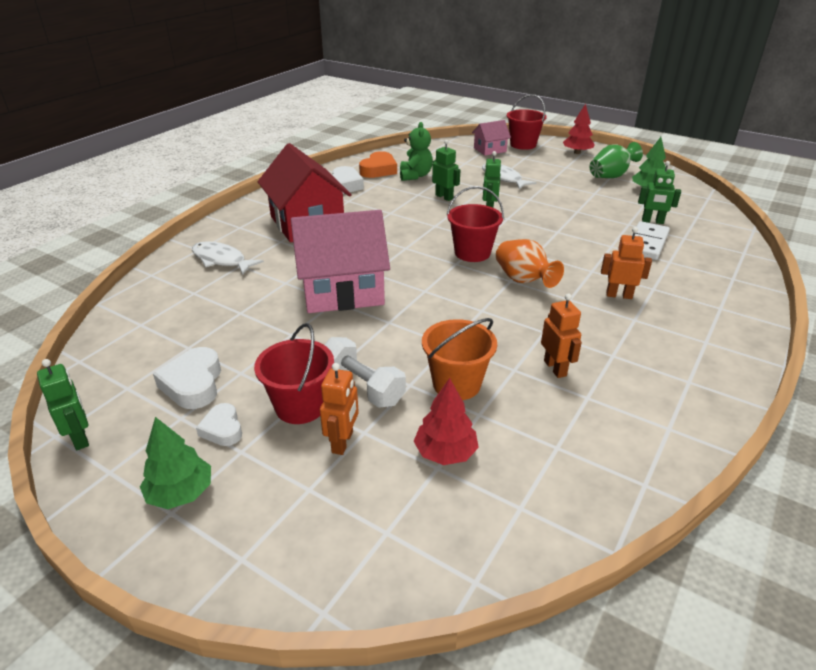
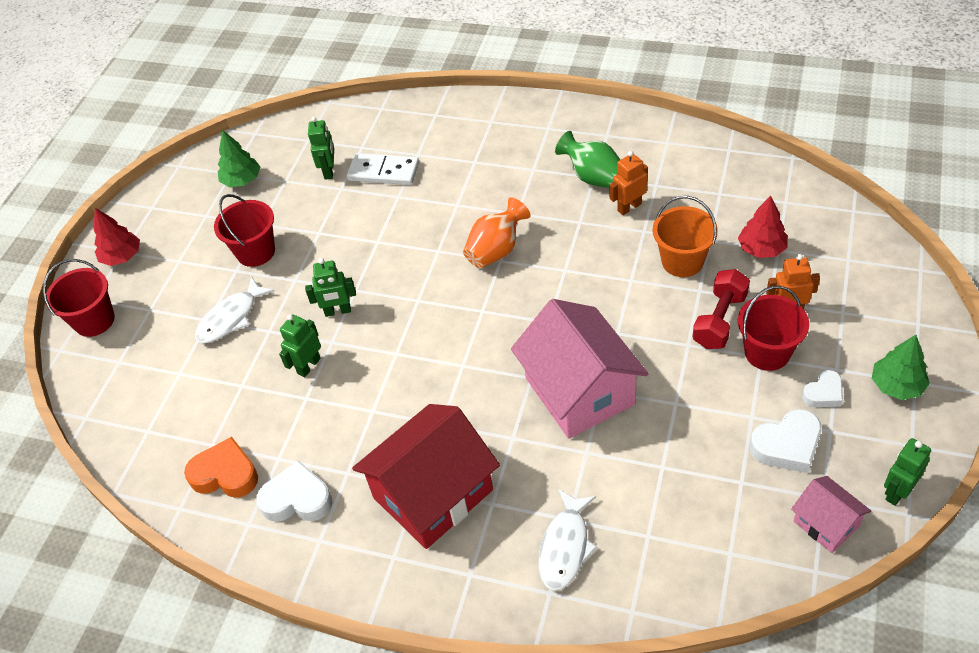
camera: 100 degrees left, 15 degrees up
white dumbbell [325,337,406,408] -> red dumbbell [693,269,750,349]
green teddy bear [400,122,433,181] -> none
red bucket [446,186,504,262] -> red bucket moved to [214,194,275,267]
pink house [472,120,511,156] -> pink house moved to [791,476,871,553]
green vase [590,142,643,178] -> green vase moved to [555,131,620,188]
orange robot [601,227,652,299] -> none

